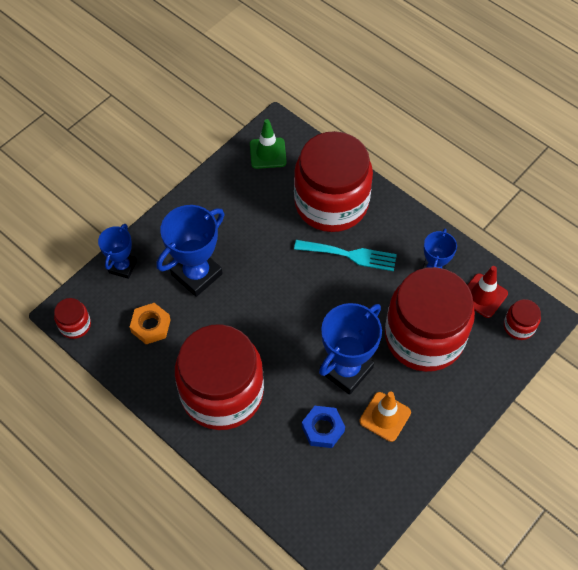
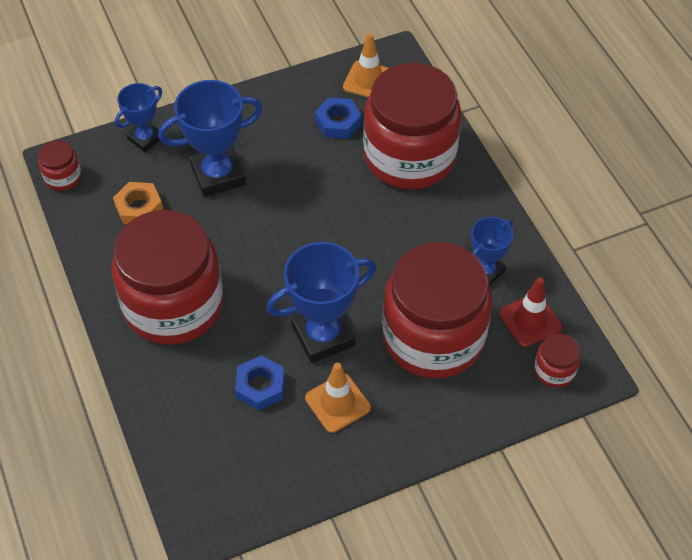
camera: 25 degrees right, 5 degrees down
green traffic cone [250,119,287,169] -> orange traffic cone [343,33,389,98]
turquoise fork [294,240,397,271] -> none
none -> blue nut [315,98,362,139]

